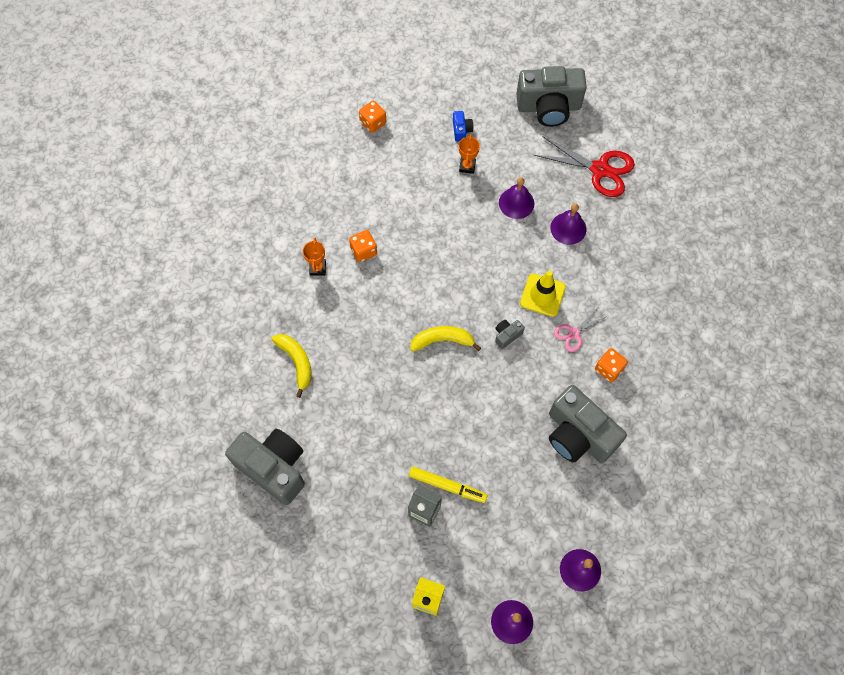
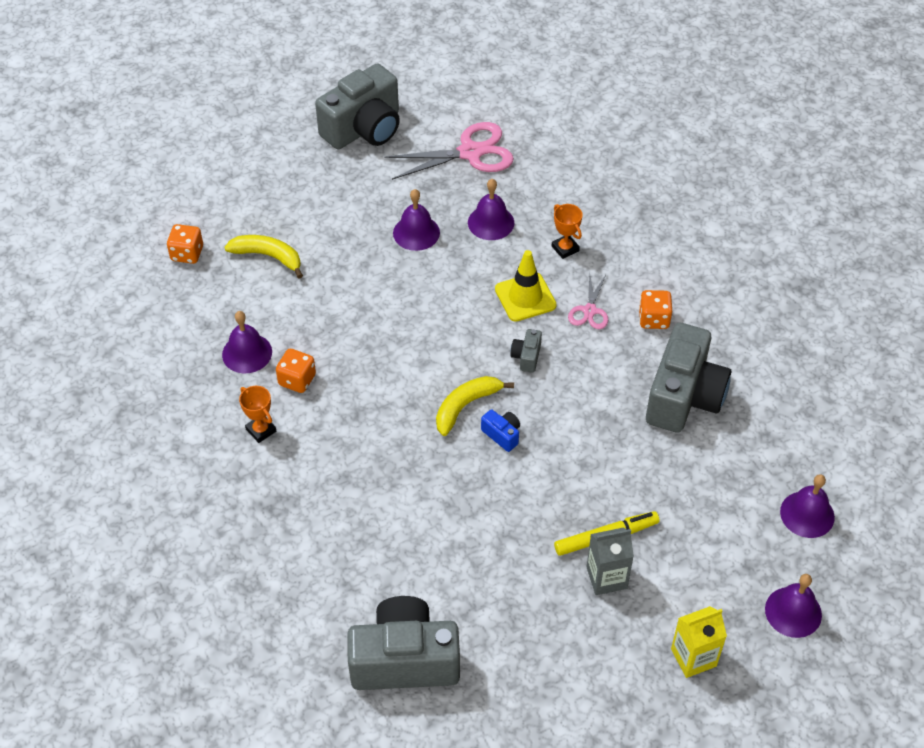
camera: 40 degrees left, 15 degrees down
yellow banana [272,334,312,398] -> yellow banana moved to [224,235,303,279]
blue camera [453,111,474,142] -> blue camera moved to [481,409,520,452]
orange trophy [459,134,480,174] -> orange trophy moved to [552,204,583,259]
red scissors [534,136,635,197] -> pink scissors [384,122,514,180]
grey camera [549,385,627,463] -> grey camera turned 75 degrees counterclockwise [646,323,731,432]
none -> purple bell [222,311,272,373]

